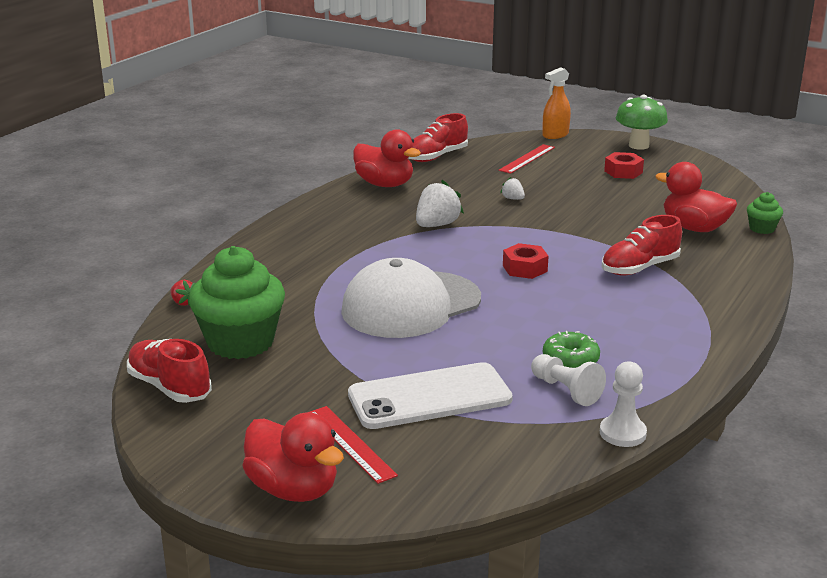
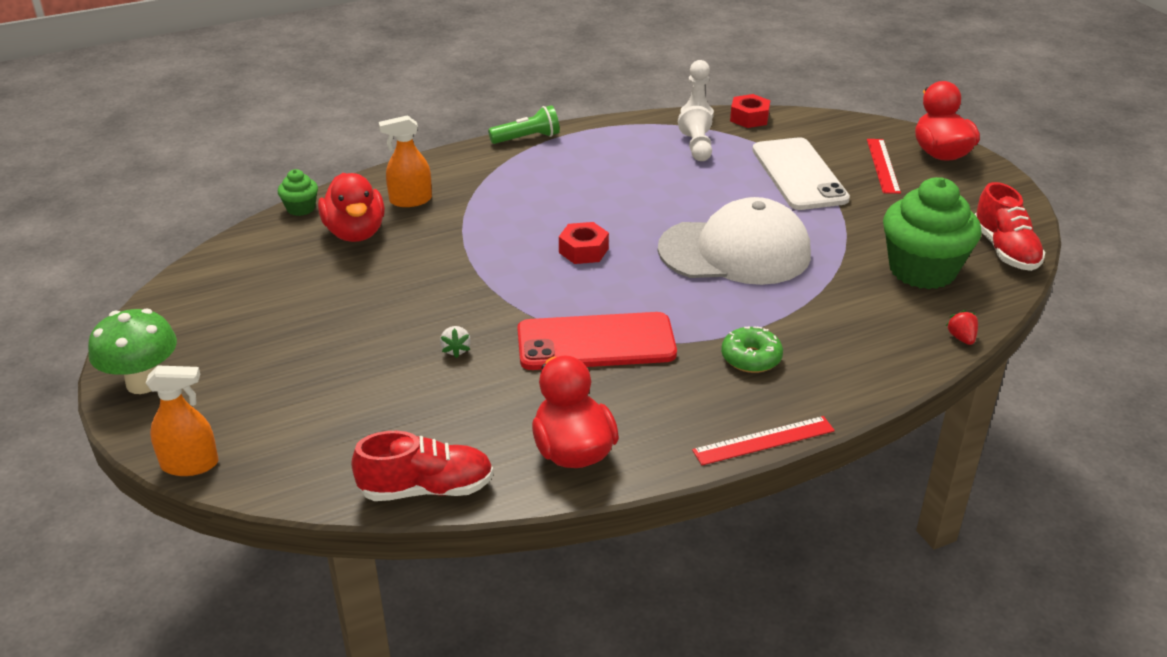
camera: 145 degrees left, 10 degrees up
white phone [348,362,513,429] -> white phone turned 60 degrees clockwise [752,137,850,210]
white strawberry [416,180,464,227] -> red phone [517,312,677,370]
red ruler [499,144,555,174] -> red ruler moved to [692,416,835,465]
green donut [543,331,600,368] -> green donut moved to [721,326,783,373]
red shoe [601,215,682,275] -> none
red nut [604,152,644,179] -> red nut moved to [730,94,770,128]
none -> orange spray bottle [379,115,432,207]
none -> green flashlight [488,105,560,144]

